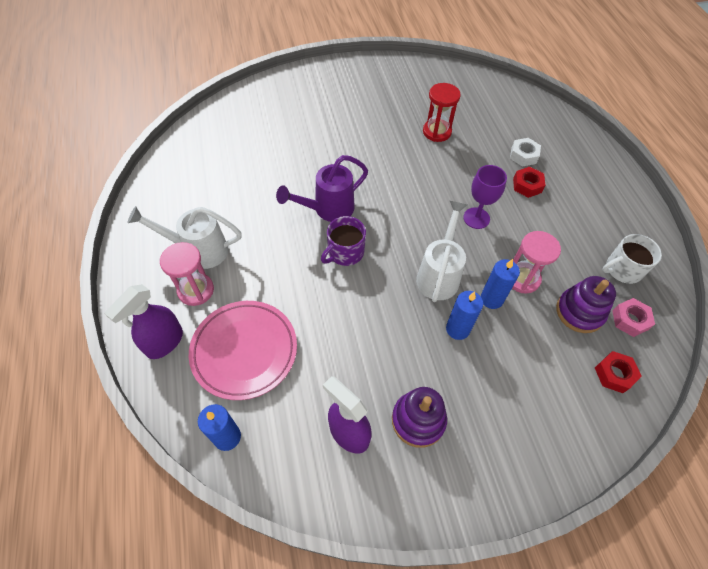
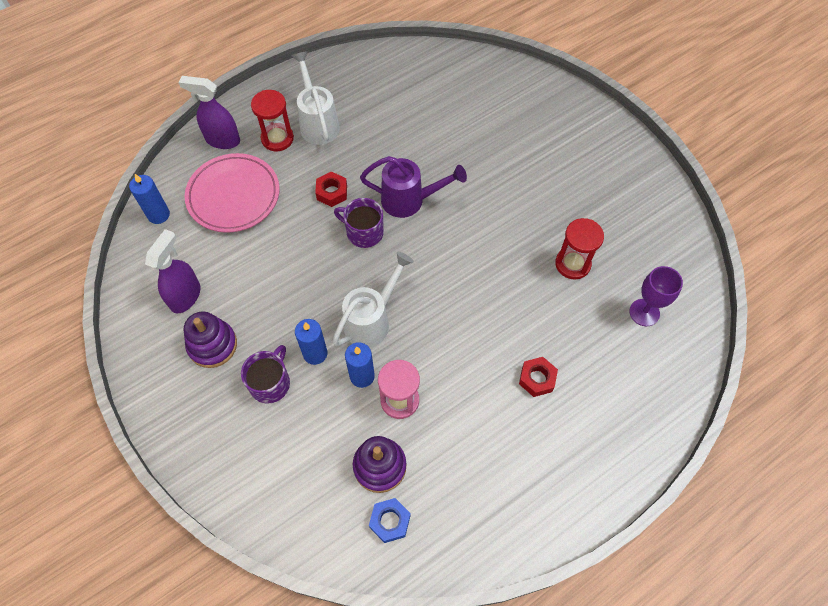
camera: 70 degrees right, 5 degrees up
pink hourglass [160,242,214,306] -> red hourglass [251,90,294,151]
purple watering can [276,155,368,222] -> purple watering can turned 150 degrees clockwise [360,156,467,218]
white watering can [416,201,467,302] -> white watering can turned 45 degrees counterclockwise [332,252,414,348]
purple goblet [463,165,507,229] -> purple goblet moved to [630,266,683,326]
white nut [510,138,541,166] -> none
red nut [595,351,642,393] -> red nut moved to [315,171,347,207]
white mug [602,234,662,284] -> none
pink nut [612,298,655,337] -> blue nut [369,498,411,543]
none -> purple mug [241,345,290,404]

